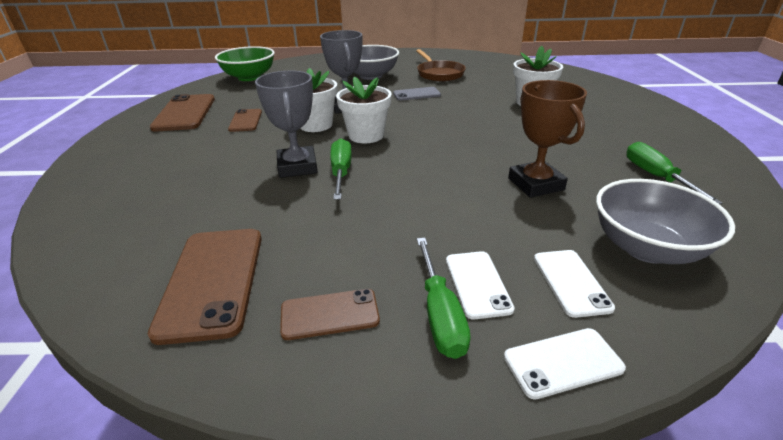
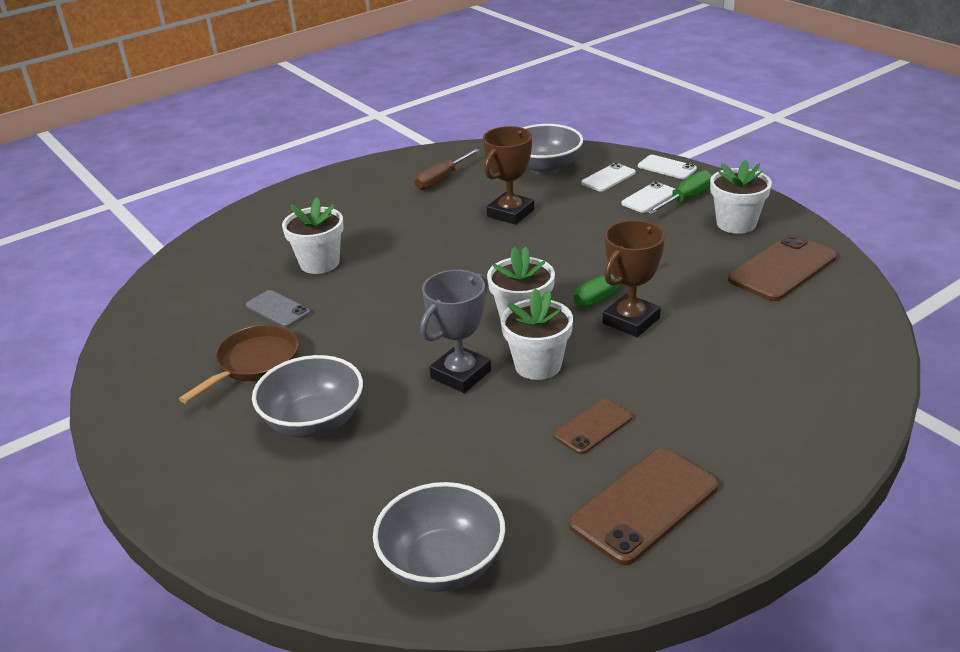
camera: 125 degrees left, 0 degrees up
green bowl [215,46,275,81] -> grey bowl [373,482,505,592]
grey trophy [255,71,318,178] -> brown trophy [603,220,665,337]
brown phone [280,289,380,340] -> white flower pot [710,160,772,234]
grey phone [393,87,441,101] -> grey phone moved to [246,290,310,327]
green screwdriver [627,142,722,204] -> brown screwdriver [414,148,480,190]

